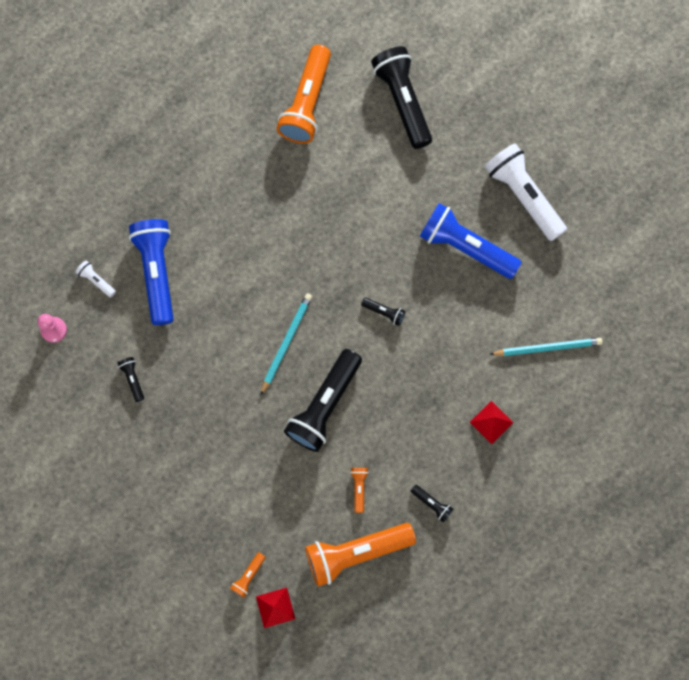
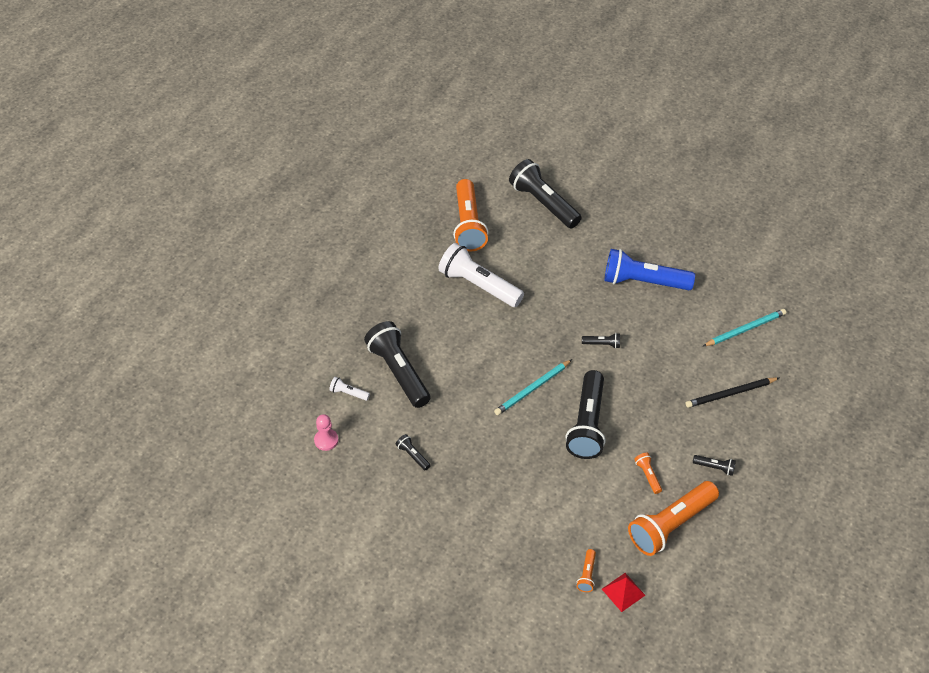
camera: 20 degrees left, 25 degrees down
blue flashlight [129,219,174,325] -> black flashlight [364,321,430,408]
turquoise pencil [260,294,312,396] -> turquoise pencil turned 135 degrees counterclockwise [494,359,572,415]
red pyramid [470,401,513,444] -> black pencil [686,377,779,408]
white flashlight [485,143,567,241] -> white flashlight moved to [438,243,524,307]

